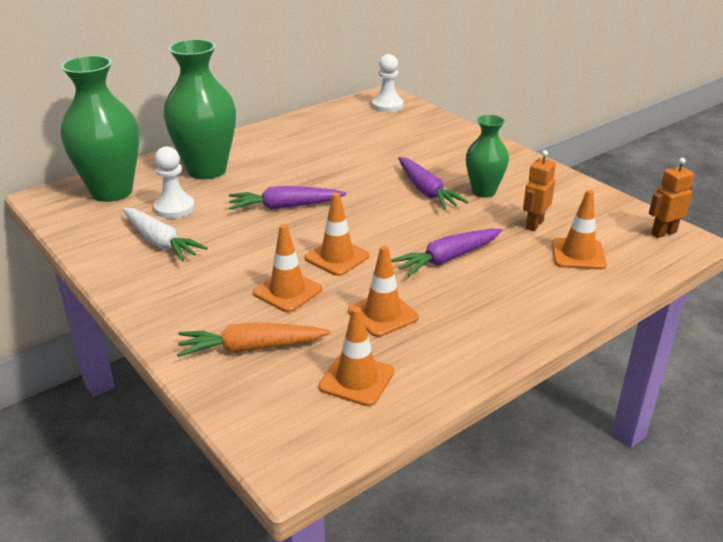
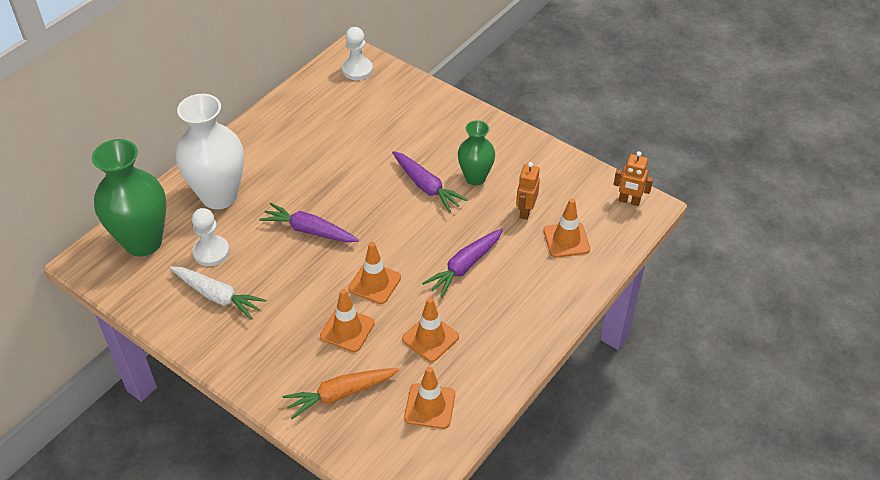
camera: 15 degrees left, 15 degrees up
green vase [163,39,236,179] -> white vase [176,94,244,209]
purple carrot [229,186,346,210] -> purple carrot turned 45 degrees clockwise [259,203,359,242]
orange robot [649,158,694,238] -> orange robot turned 120 degrees counterclockwise [613,151,653,206]

